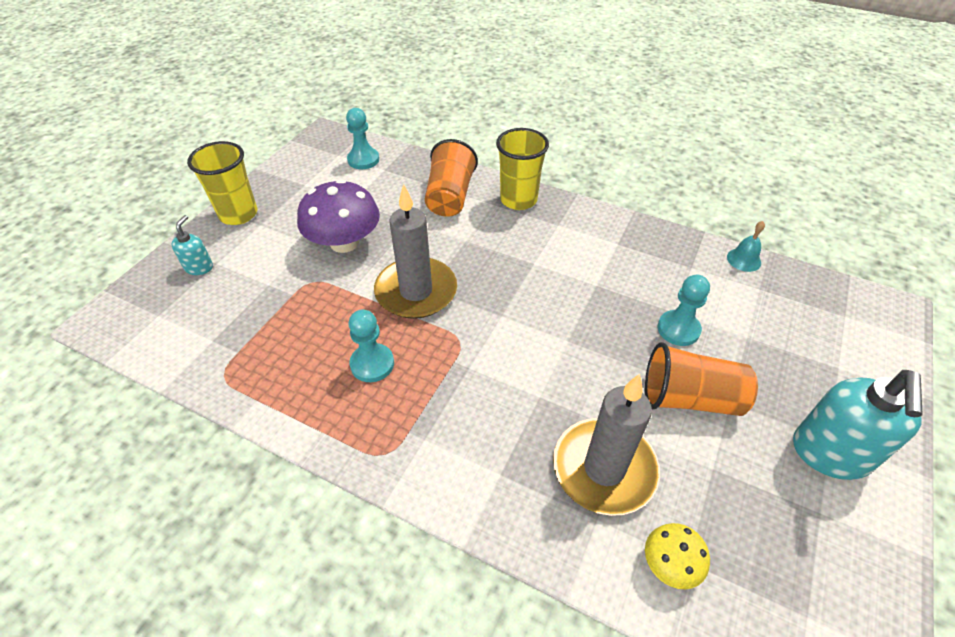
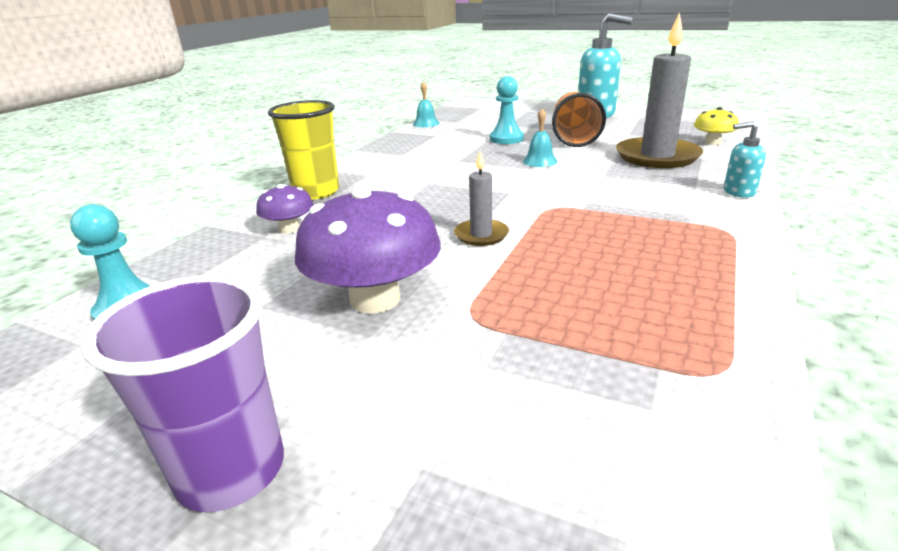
camera: 90 degrees left, 20 degrees down
turquoise soap dispenser [171,215,213,275] -> turquoise soap dispenser moved to [724,121,766,198]
yellow cup [187,141,257,225] -> purple cup [81,275,284,512]
turquoise pawn [349,309,394,382] -> none
grey candle [374,184,457,319] -> grey candle [454,151,509,246], size x0.50
orange cup [425,139,478,217] -> purple mushroom [256,184,314,233]
none -> turquoise bell [523,108,557,167]

